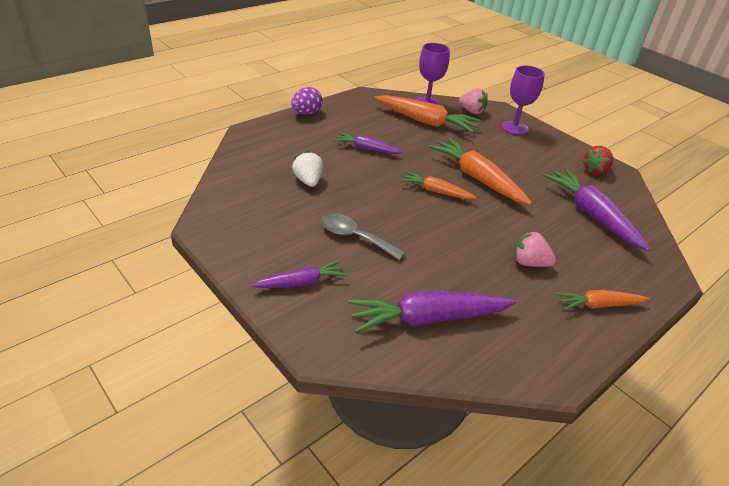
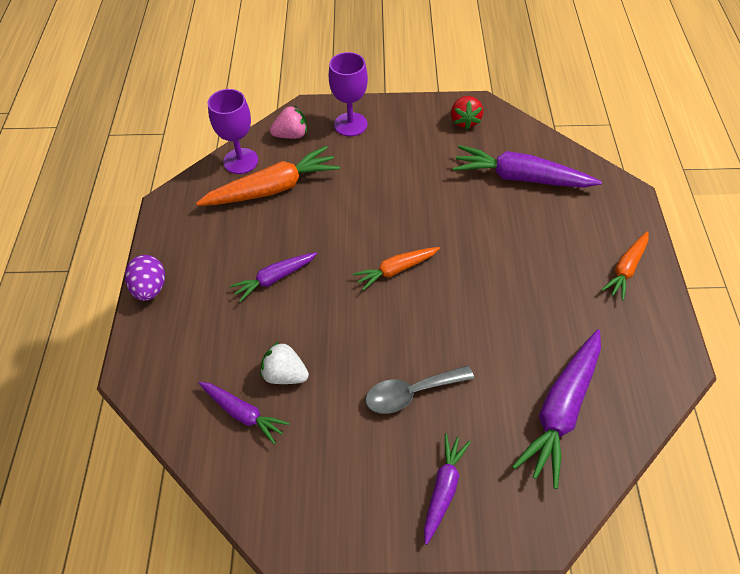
camera: 45 degrees left, 15 degrees up
orange carrot [429,138,532,205] -> none
pink strawberry [514,231,556,267] -> none
none -> purple carrot [199,382,290,445]

